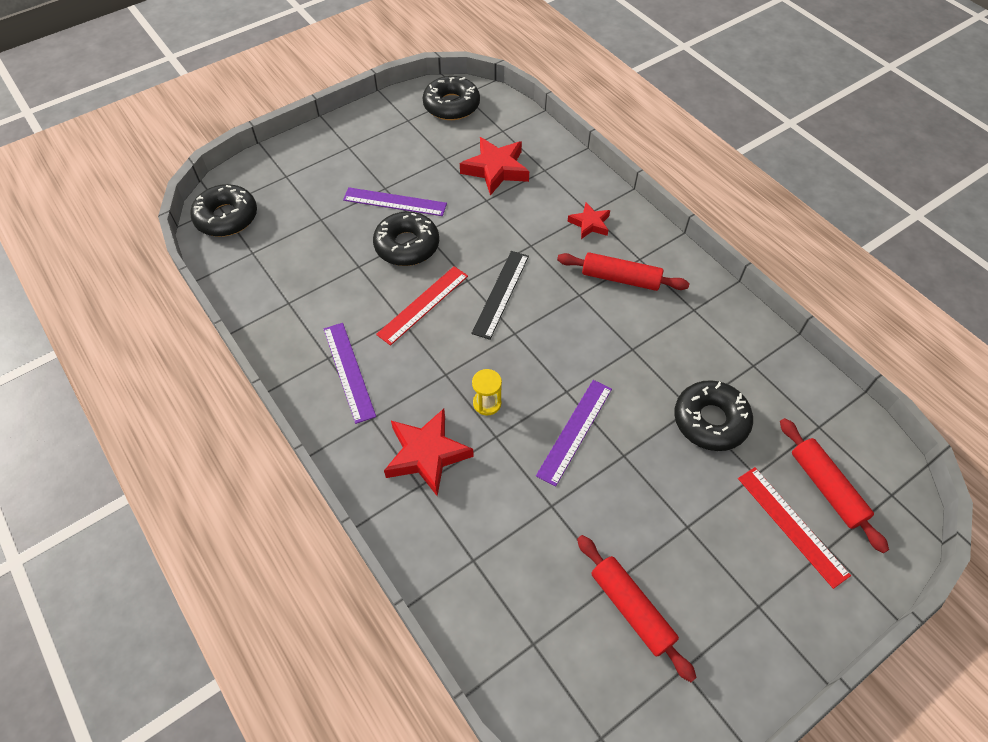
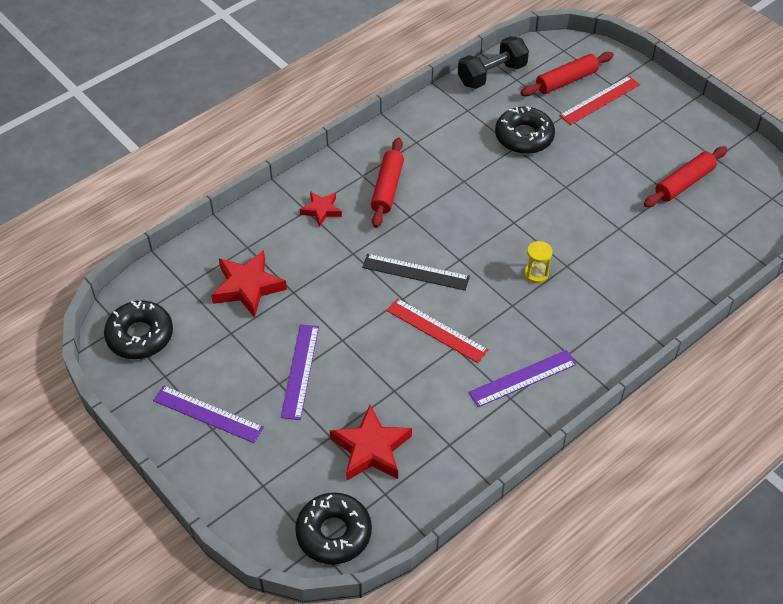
camera: 95 degrees left, 5 degrees down
black donut [373,212,439,266] -> none
red star [384,409,474,496] -> red star moved to [330,405,412,481]
purple ruler [536,380,612,487] -> purple ruler moved to [153,385,264,443]
none -> black dumbbell [458,36,529,89]

